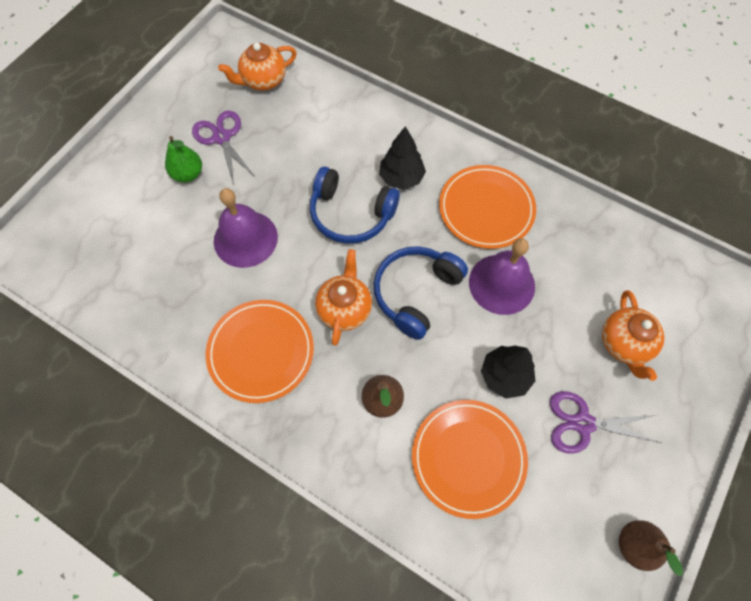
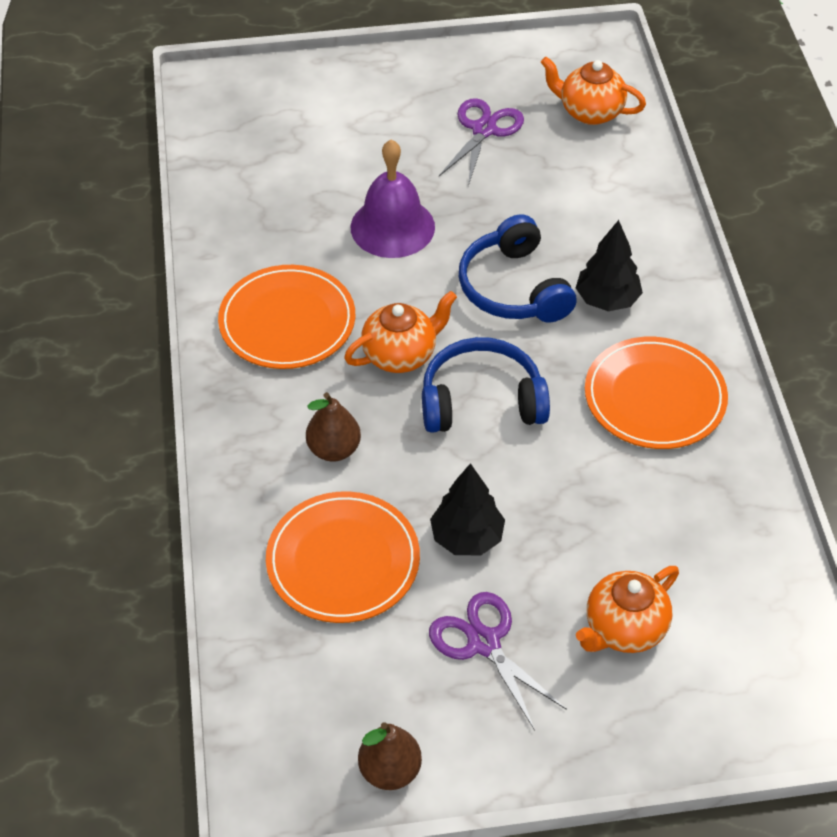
camera: 50 degrees right, 15 degrees down
green pear [165,136,202,183] -> none
purple bell [469,238,535,315] -> none

